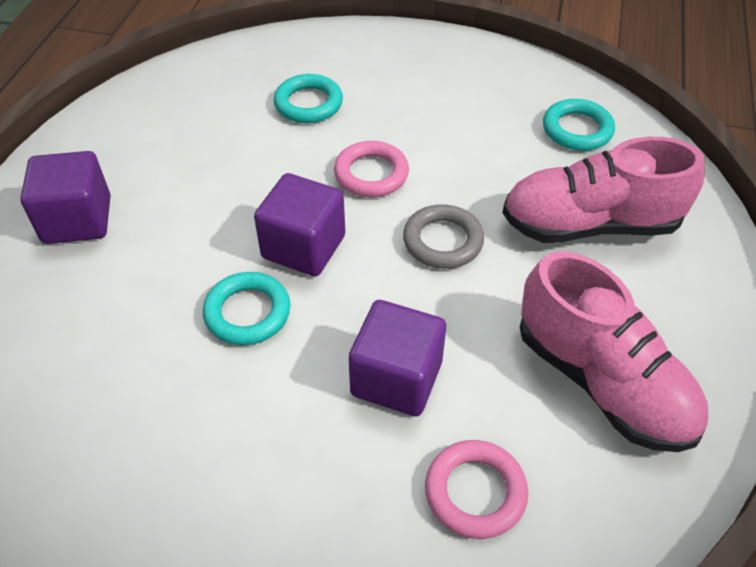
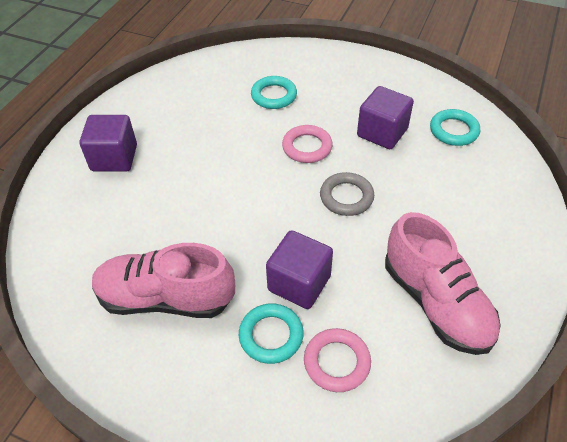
camera: 10 degrees right, 0 degrees up
turquoise ring [203,272,291,345] -> turquoise ring moved to [239,304,304,364]
purple cube [254,173,345,276] -> purple cube moved to [357,86,414,149]
pink shoe [502,137,705,243] -> pink shoe moved to [92,243,235,318]

